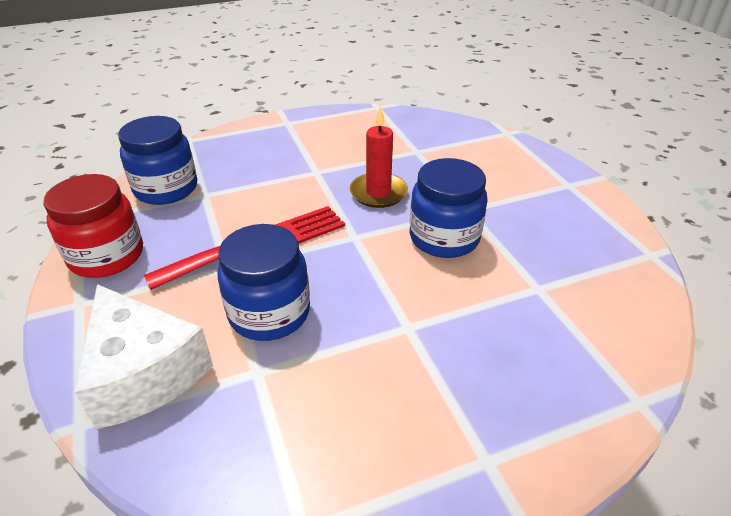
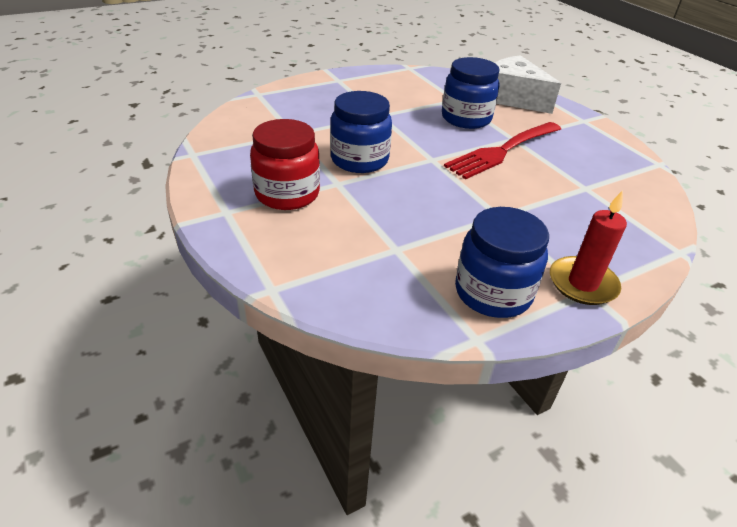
camera: 170 degrees right, 0 degrees up
red jar [43,174,143,278] -> red jar moved to [250,119,320,210]
blue jar [118,116,197,205] -> blue jar moved to [455,207,549,318]
red candle [350,106,408,208] -> red candle moved to [550,190,627,305]

